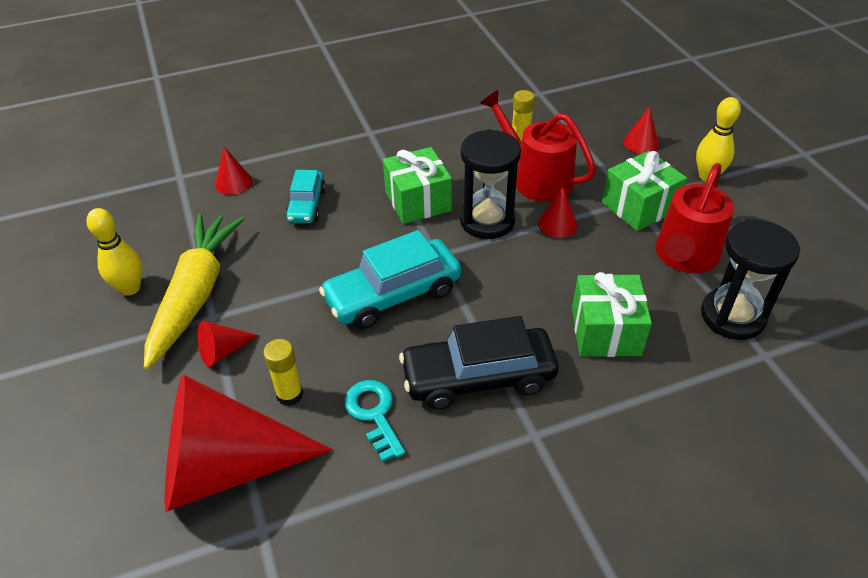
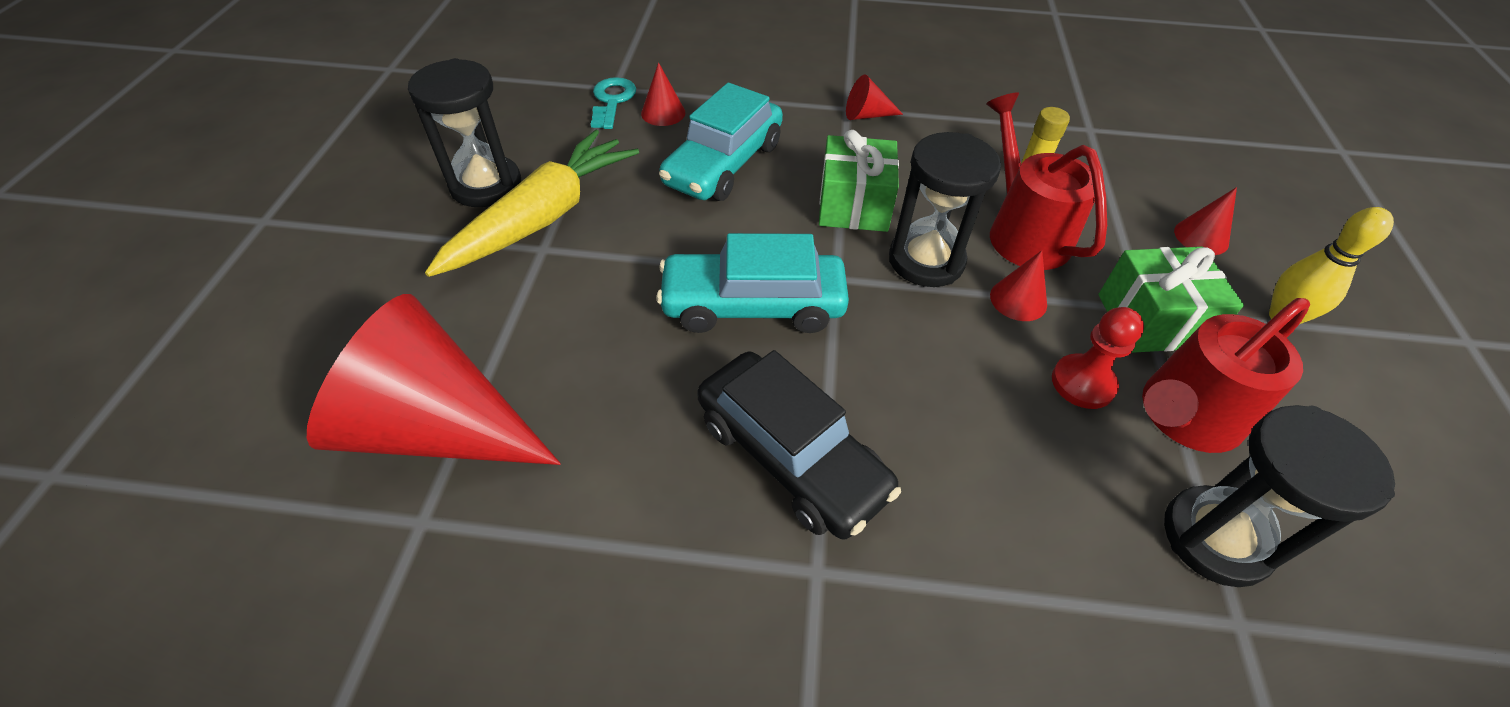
camera: 25 degrees right, 5 degrees up
yellow bowling pin [86,208,142,296] -> black hourglass [408,58,521,207]
red cone [197,321,259,367] -> red cone moved to [846,74,903,120]
yellow glue stick [263,339,303,406] -> none
turquoise car [285,170,326,224] -> turquoise car [659,83,783,201], size x1.70
turquoise key [344,380,405,462] -> turquoise key moved to [591,77,636,129]
black car [399,316,559,410] -> black car turned 150 degrees counterclockwise [697,350,901,540]
green gift [572,272,652,357] -> none
none -> red pawn [1052,307,1144,409]

